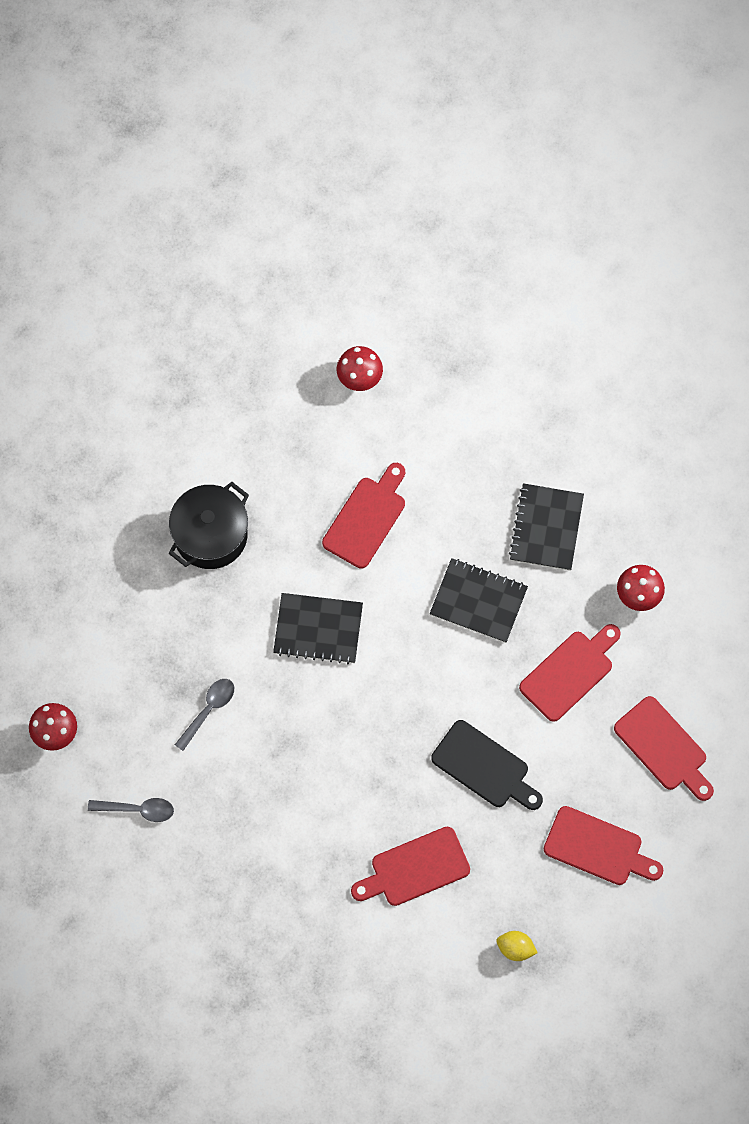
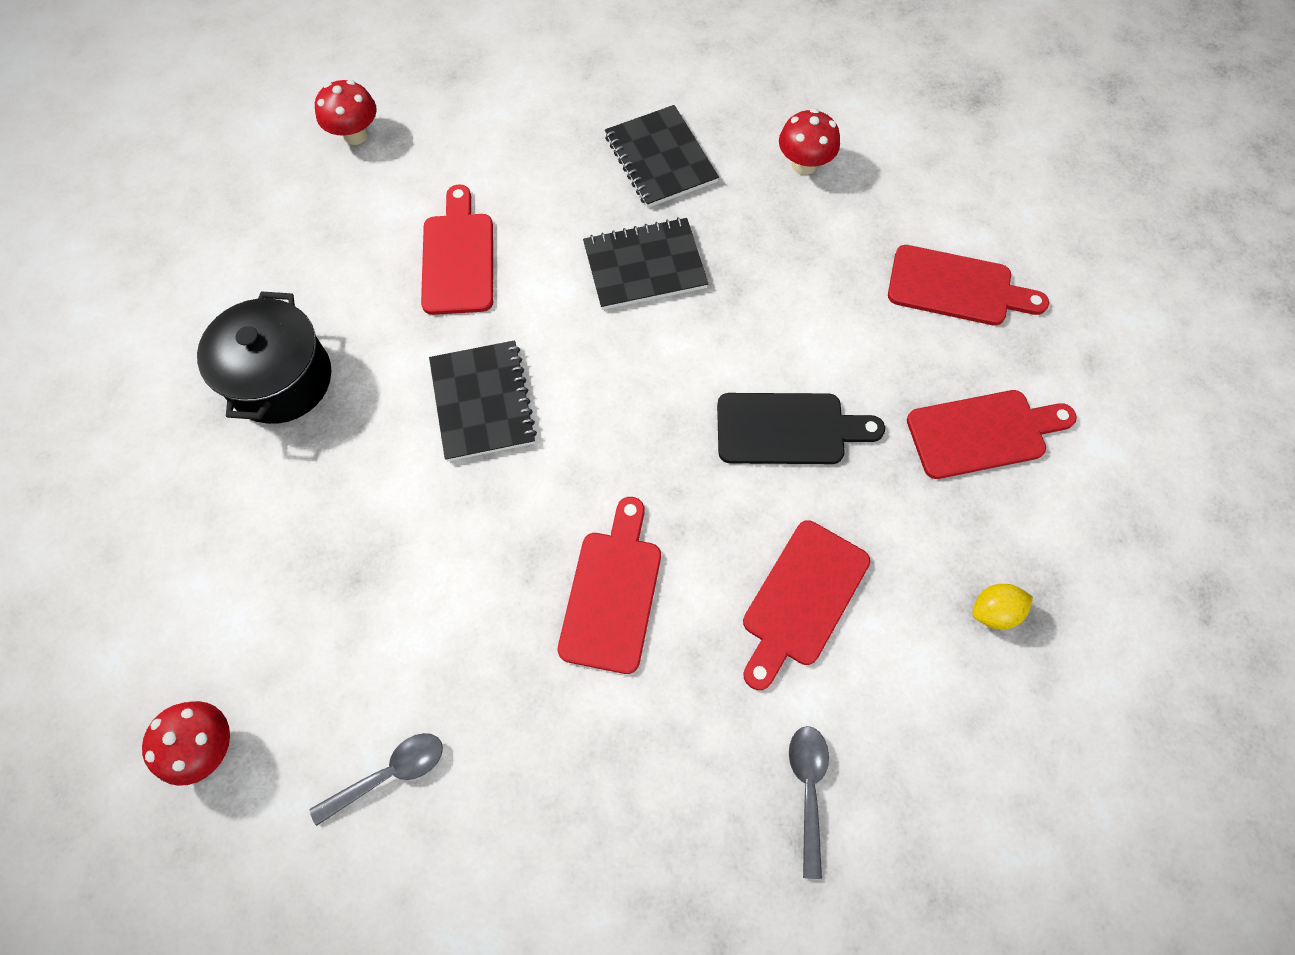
camera: 35 degrees left, 5 degrees down
grey spoon [175,679,234,751] -> grey spoon moved to [789,726,829,879]
black notebook [273,593,363,664] -> black notebook turned 75 degrees counterclockwise [429,340,537,462]
red cutting board [519,624,621,722] -> red cutting board moved to [558,497,661,674]

